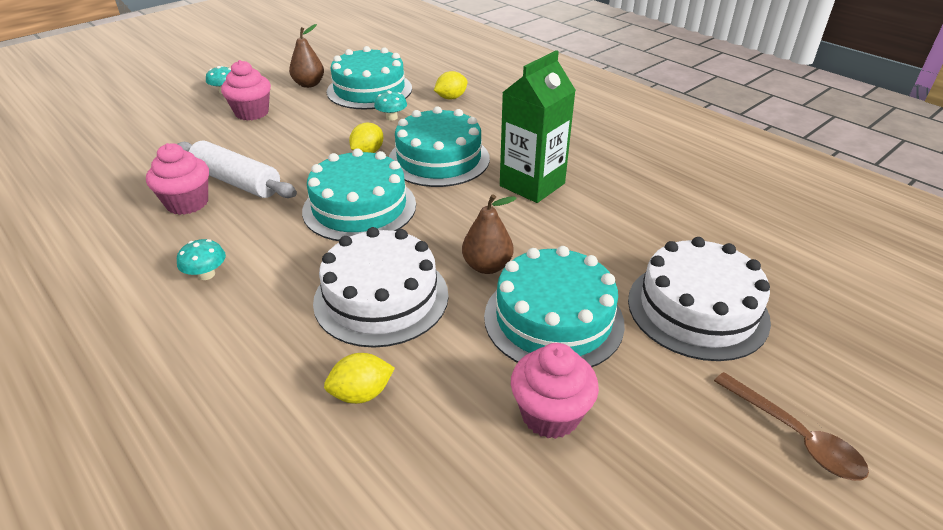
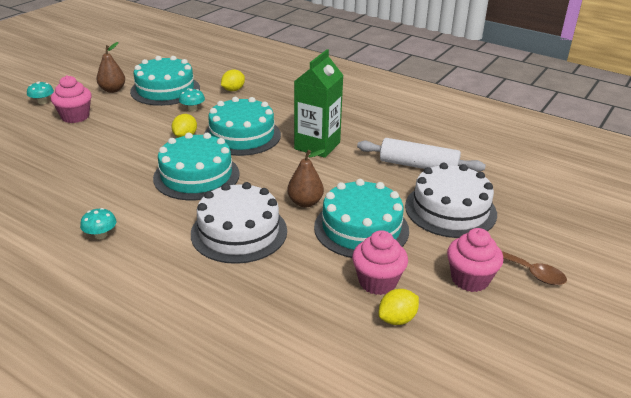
camera: 15 degrees left, 5 degrees down
pink cupcake [146,143,209,215] -> pink cupcake moved to [447,228,503,292]
white rolling pin [177,141,297,198] -> white rolling pin moved to [357,138,486,172]
yellow lemon [324,353,395,404] -> yellow lemon moved to [378,289,419,325]

